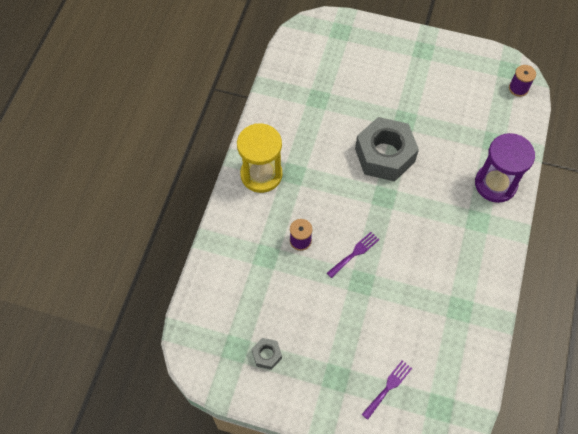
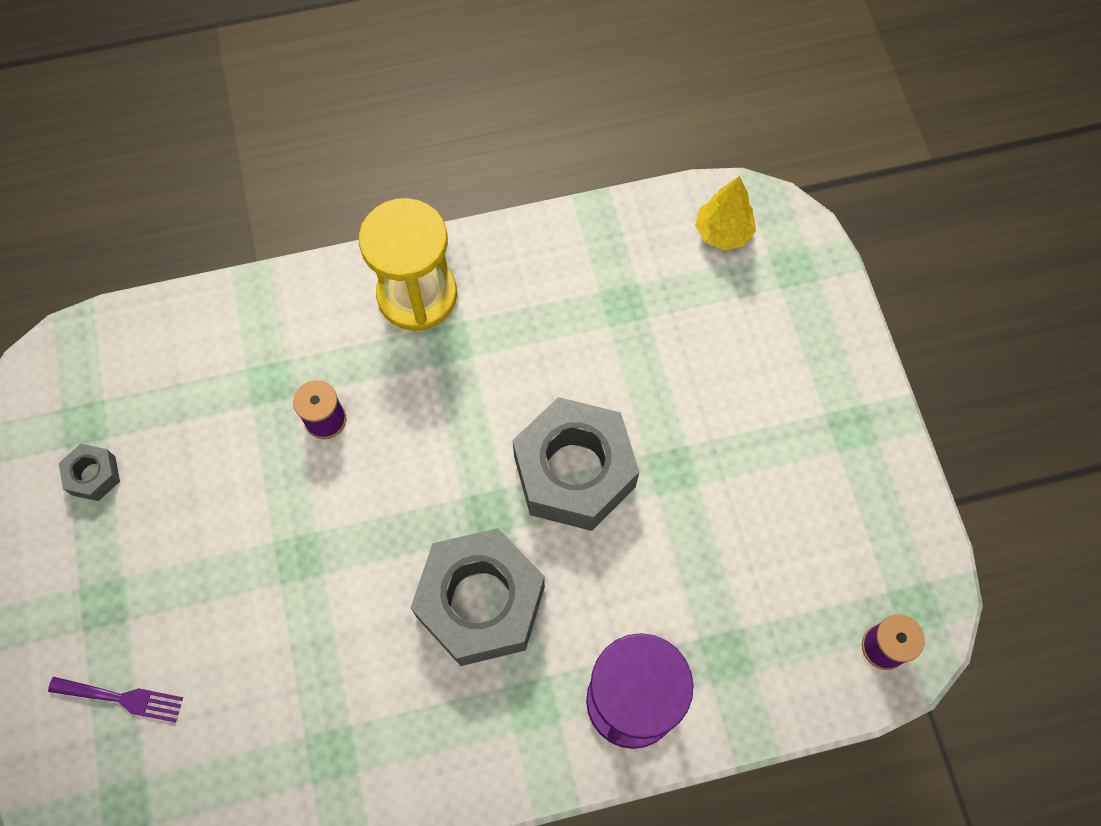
camera: 60 degrees right, 5 degrees up
purple fork [327,232,379,278] -> none
none -> grey nut [411,528,545,666]
none -> yellow tree [695,176,756,251]

